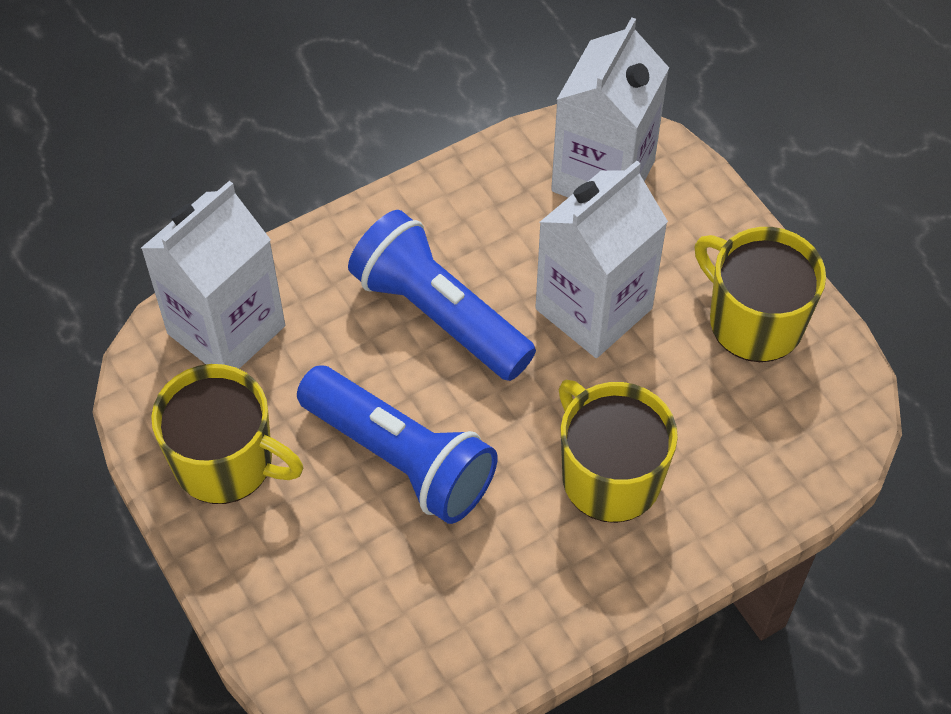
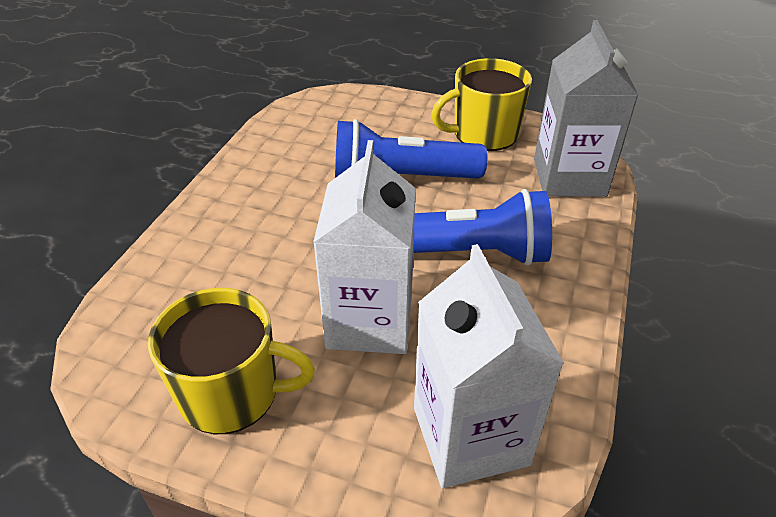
camera: 140 degrees right, 15 degrees down
white carton [141,181,285,369] -> grey carton [534,20,638,197]
yellow mug [559,380,678,523] -> none

